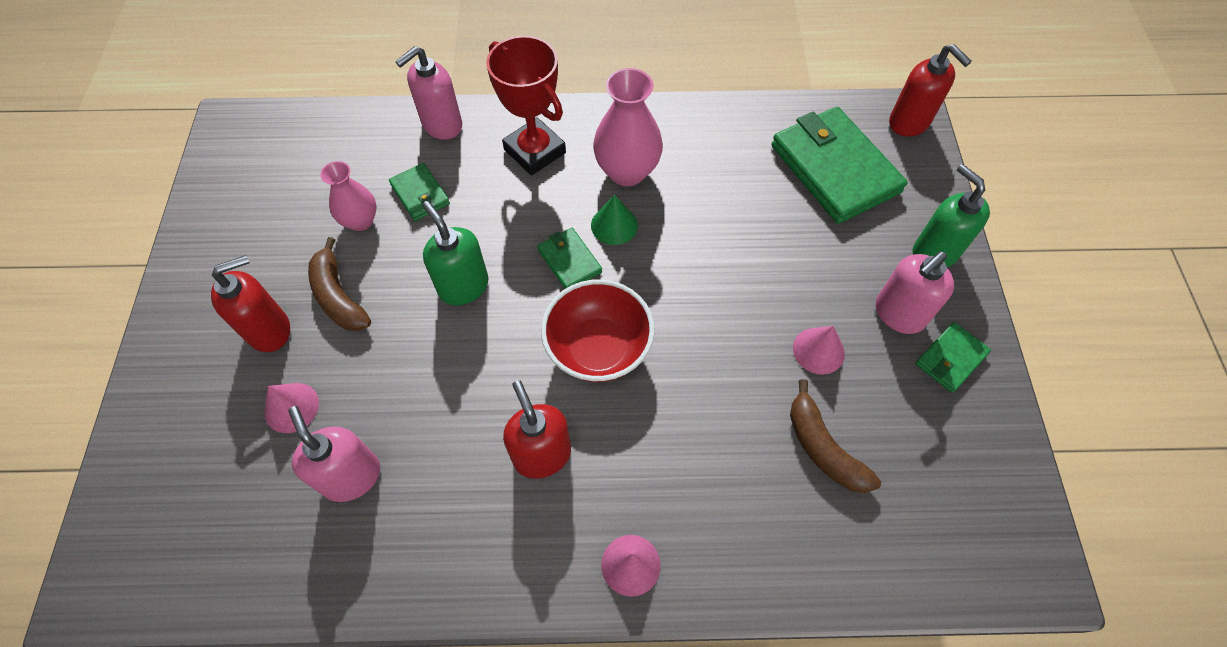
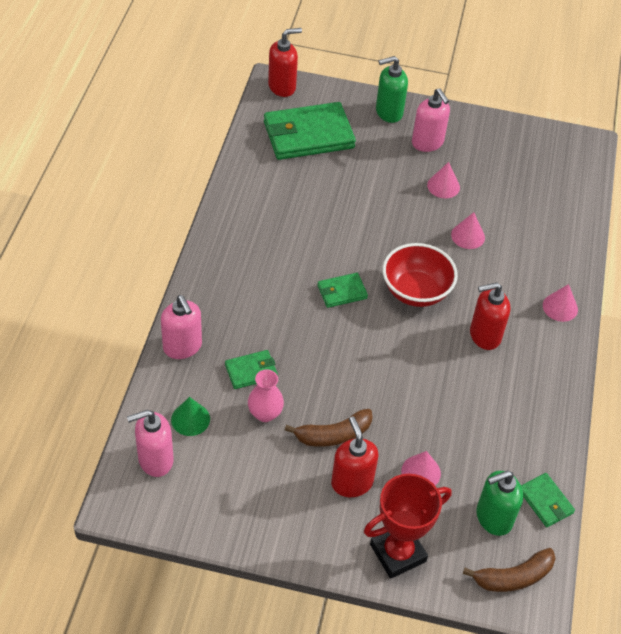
camera: 80 degrees left, 10 degrees down
pink soap dispenser [288,406,380,502] -> pink soap dispenser moved to [127,410,174,477]
green soap dispenser [422,201,489,305] -> green soap dispenser moved to [477,471,523,536]
red trophy [486,36,566,176] -> red trophy moved to [364,474,451,579]
green cone [591,195,638,245] -> green cone moved to [171,397,210,436]
pink vase [593,68,663,186] -> none
brown banana [790,379,881,493] -> brown banana moved to [463,548,556,592]
green wallet [915,322,991,393] -> green wallet moved to [521,473,575,527]
none -> pink cone [451,212,485,249]

